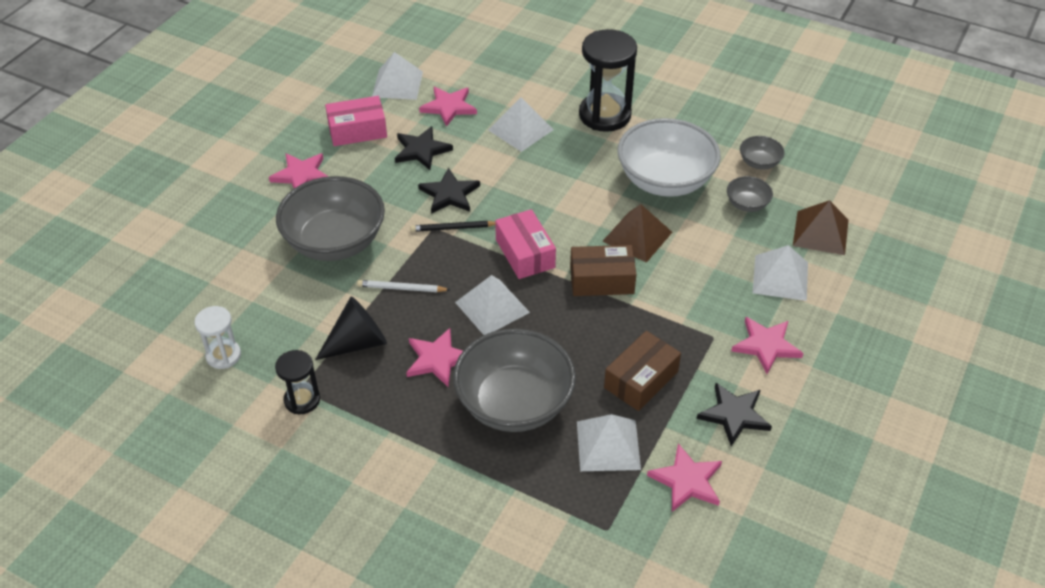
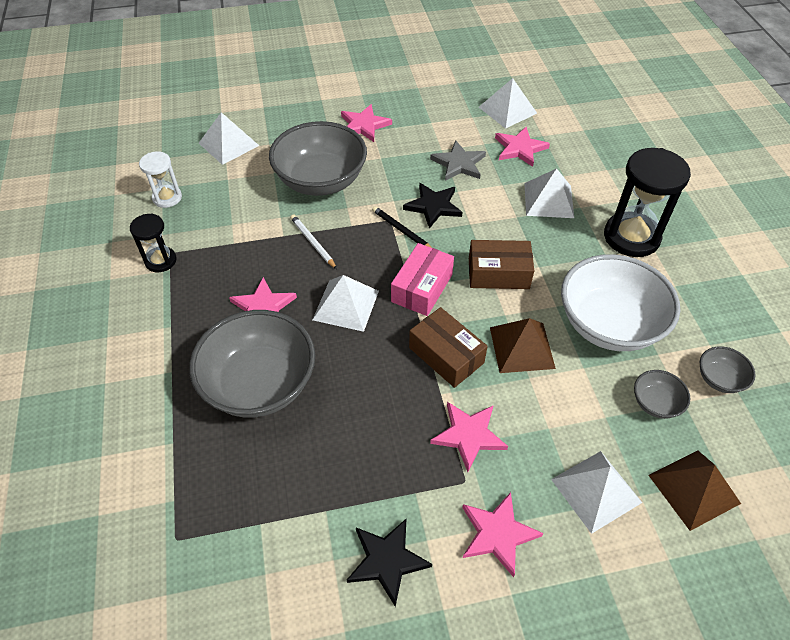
camera: 50 degrees right, 5 degrees up
black cone [315,296,387,360] -> none
pink box [325,96,387,146] -> none
black star [395,126,453,170] -> grey star [430,140,486,181]
white pyramid [577,414,641,471] -> white pyramid moved to [199,112,259,165]
brown box [604,331,681,411] -> brown box moved to [469,240,534,289]
pink star [647,443,722,512] -> pink star moved to [430,402,508,472]

